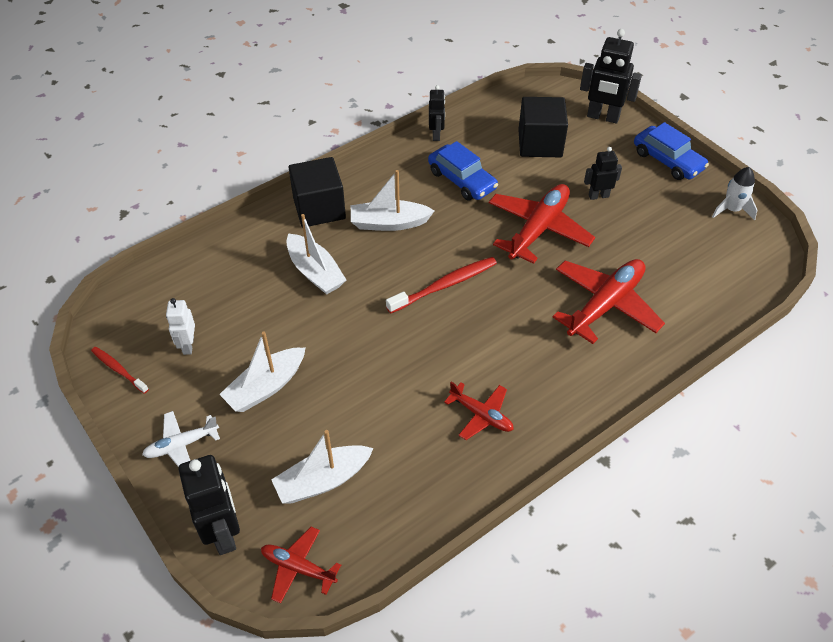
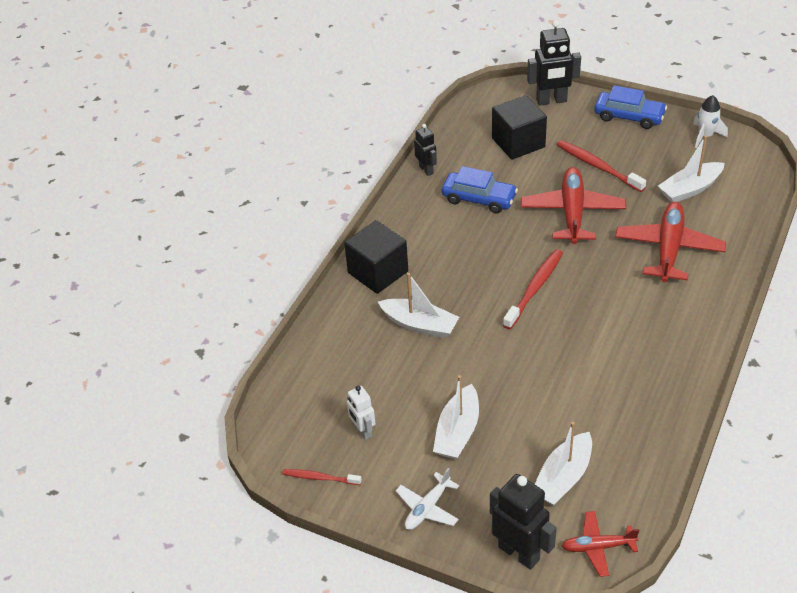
camera: 25 degrees left, 5 degrees down
white boat [351,170,434,231] -> white boat moved to [658,136,725,202]
red plane [444,382,514,440] -> none
black robot [584,147,622,200] -> red toothbrush [557,140,646,192]

